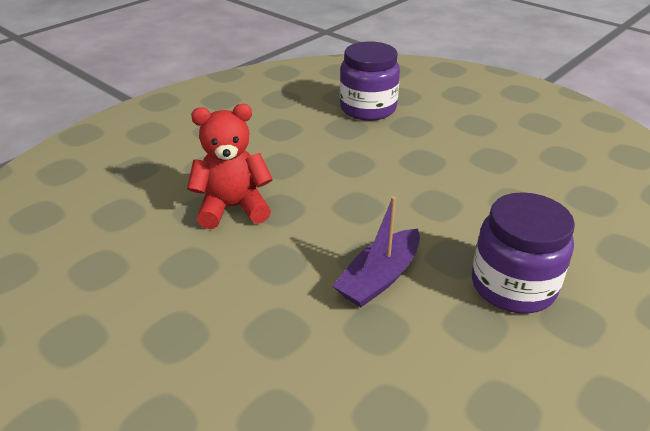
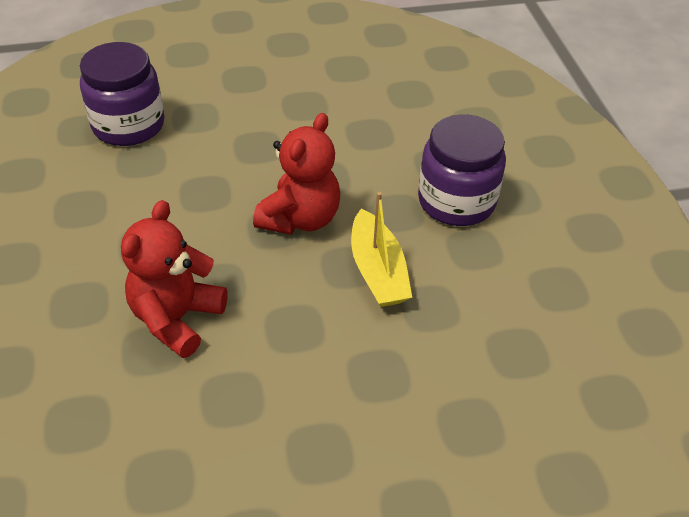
camera: 55 degrees left, 10 degrees up
purple boat [333,196,420,307] -> yellow boat [351,192,412,307]
none -> red teddy bear [253,113,340,235]

